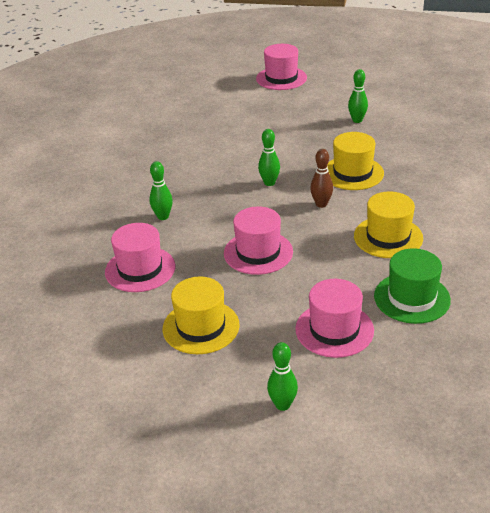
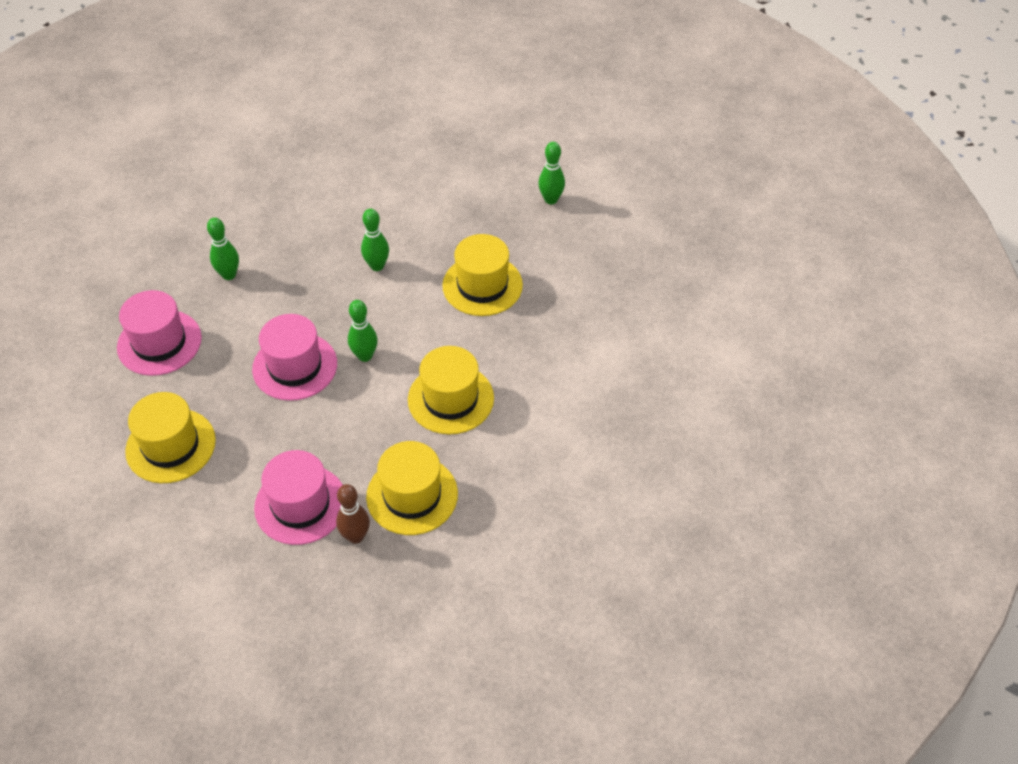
camera: 20 degrees right, 15 degrees up
pink hat [256,44,307,90] -> none
green bowling pin [267,342,298,411] -> green bowling pin moved to [348,300,378,362]
brown bowling pin [310,149,333,208] -> brown bowling pin moved to [336,484,370,544]
green hat [374,248,451,324] -> yellow hat [366,441,458,535]

